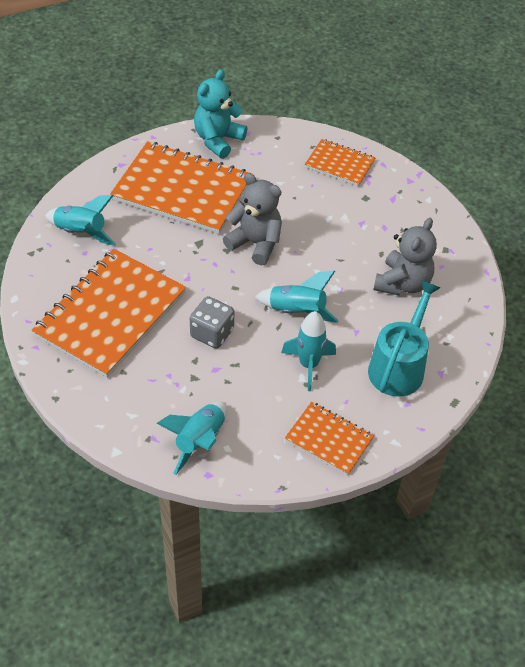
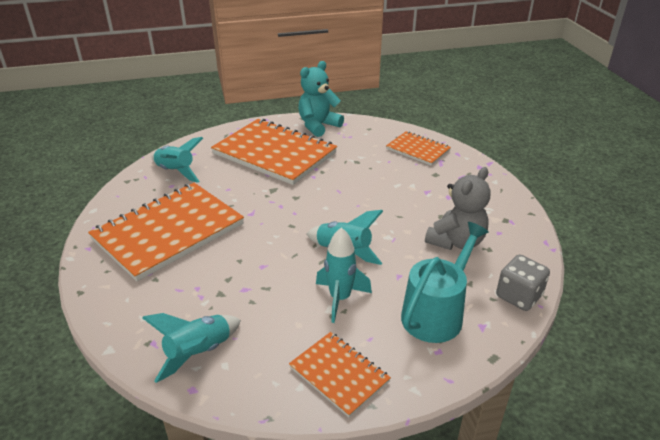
camera: 15 degrees right, 15 degrees down
grey dice [190,296,234,349] -> grey dice moved to [496,254,550,311]
grey teddy bear [223,173,282,265] -> none

